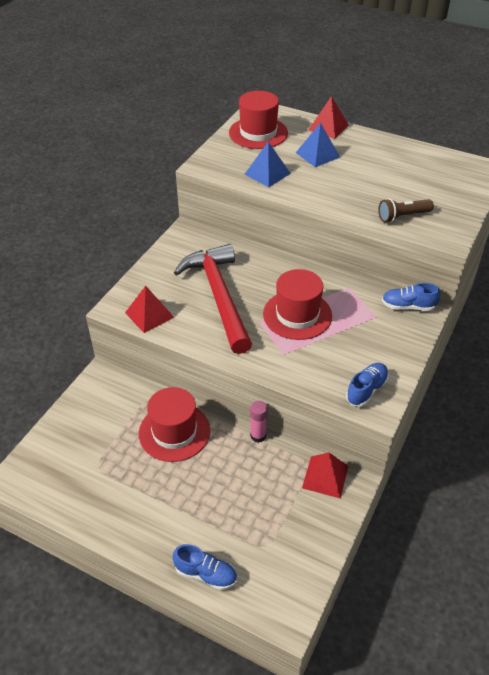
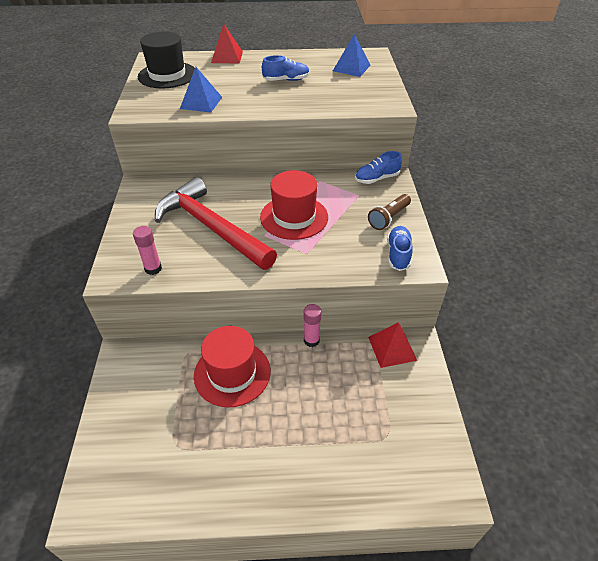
camera: 30 degrees left, 0 degrees up
red pyramid [125,286,174,333] -> pink glue stick [133,226,162,275]
blue shoe [172,544,237,590] -> blue shoe moved to [262,55,310,81]
red hat [229,91,288,149] -> black hat [138,32,195,88]
blue pyramid [296,123,340,167] -> blue pyramid moved to [333,34,370,77]
brown flashlight [378,198,434,223] -> brown flashlight moved to [368,194,411,230]

